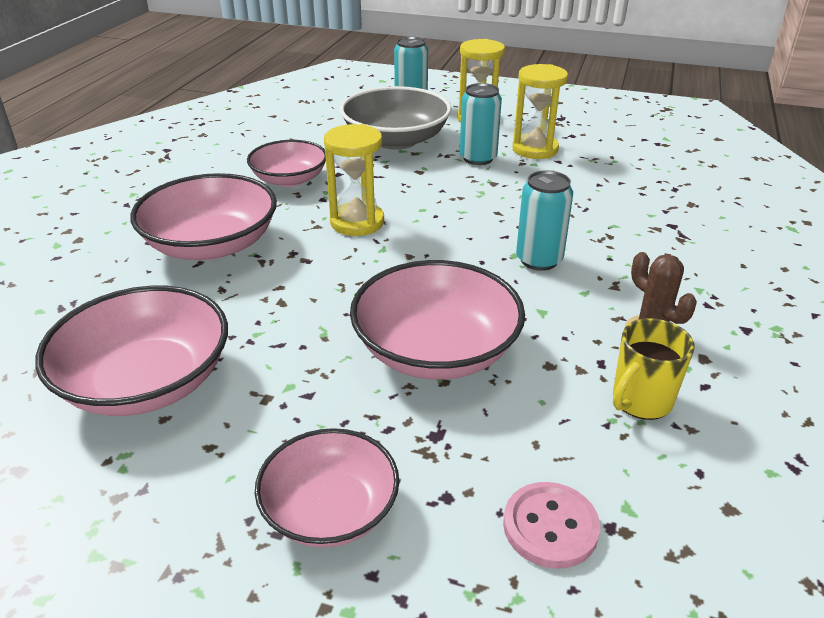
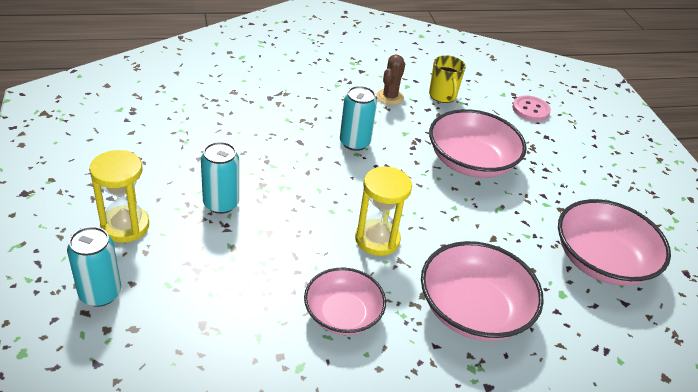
camera: 125 degrees left, 5 degrees up
pink bowl [255,428,399,547] -> none
grey bowl [340,86,452,150] -> none
yellow hourglass [512,64,568,159] -> none
yellow mug [613,318,695,420] -> yellow mug turned 60 degrees clockwise [429,55,466,103]

